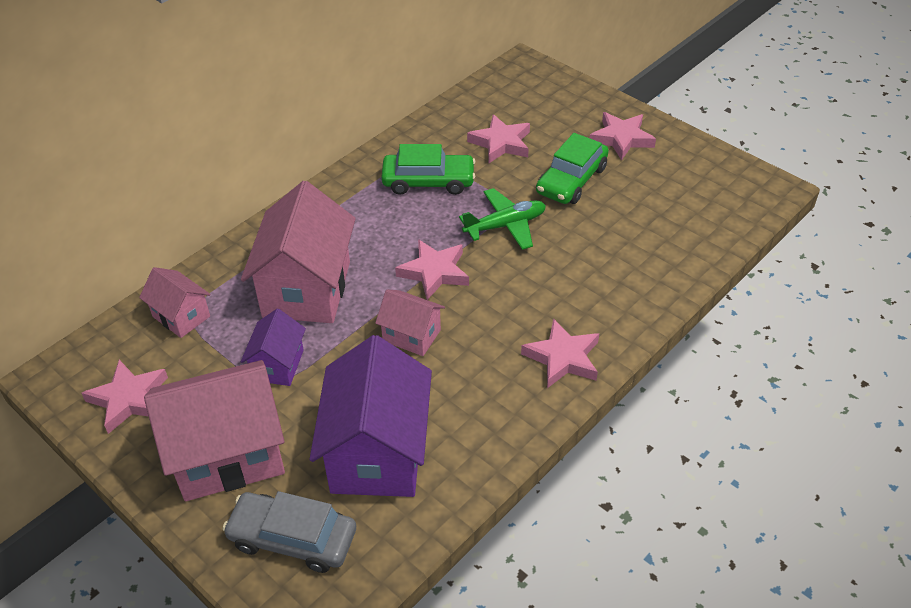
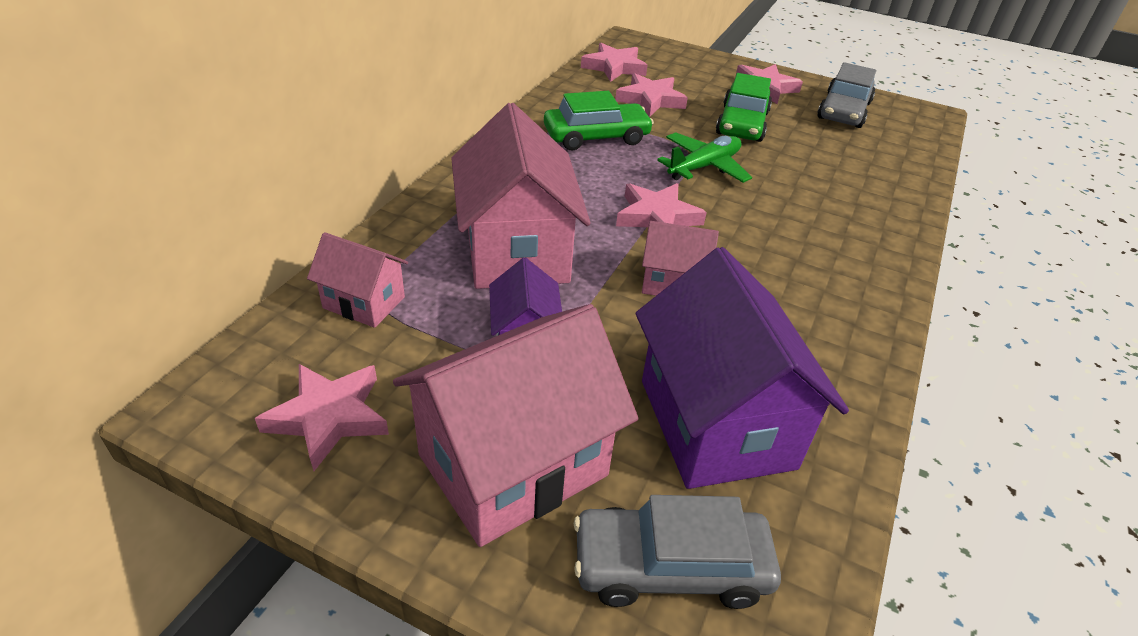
camera: 20 degrees left, 5 degrees down
pink star [521,318,599,388] -> pink star moved to [581,43,648,82]
none -> grey car [817,62,876,128]

